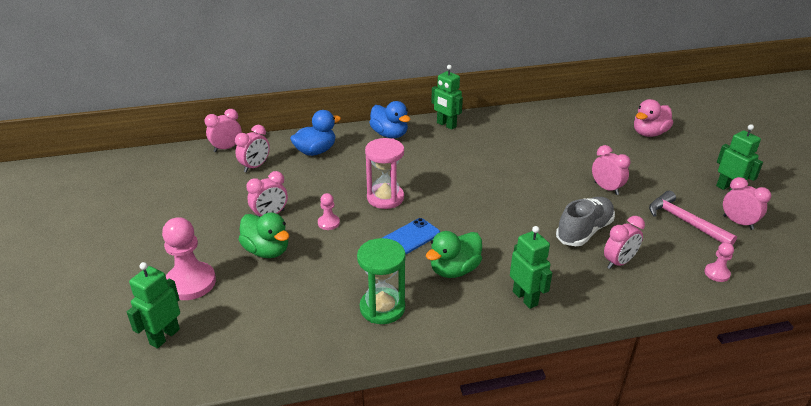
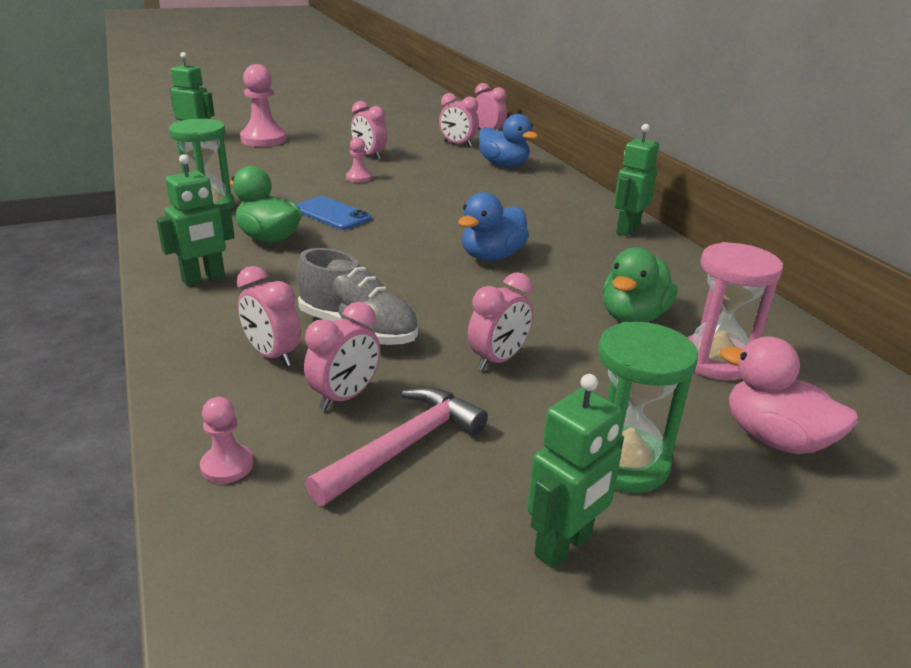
camera: 80 degrees right, 5 degrees down
green duck [238,212,289,258] -> green duck moved to [603,247,677,322]
pink hourglass [365,138,404,209] -> pink hourglass moved to [687,242,783,380]
blue duck [369,101,410,138] -> blue duck moved to [458,192,529,261]
pink clock [723,177,771,230] -> pink clock moved to [304,302,380,410]
none -> green hourglass [598,322,698,493]

